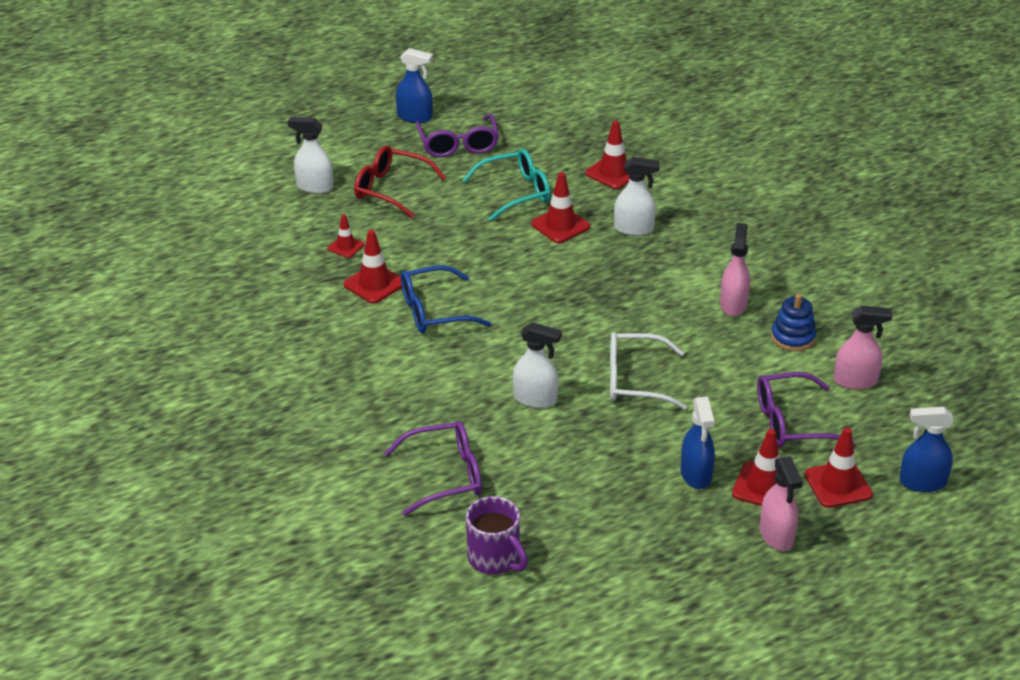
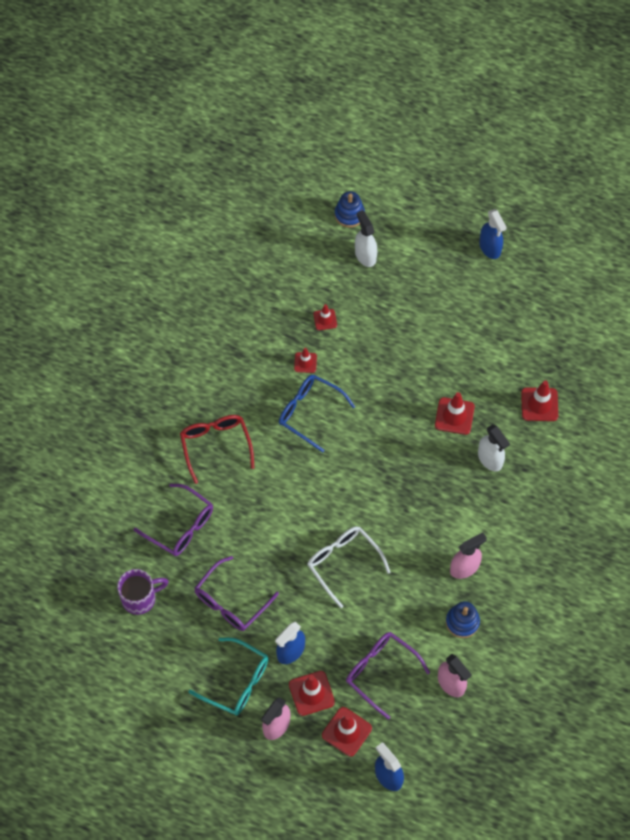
camera: 50 degrees right, 25 degrees up
red traffic cone [343,230,402,304] -> red traffic cone [294,348,317,373], size x0.61
red glasses [354,146,446,218] -> red glasses moved to [180,415,254,484]
purple glasses [416,114,499,157] -> purple glasses moved to [194,556,279,631]
turquoise glasses [462,149,551,221] -> turquoise glasses moved to [189,638,268,716]
purple mug [466,496,528,575] -> purple mug turned 120 degrees counterclockwise [117,569,169,615]
white spray bottle [513,322,562,408] -> none
none -> blue stacking toy [335,191,365,228]

